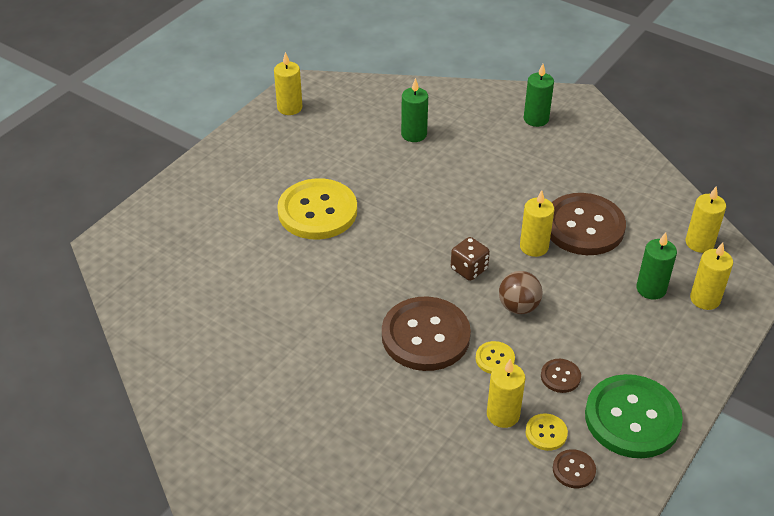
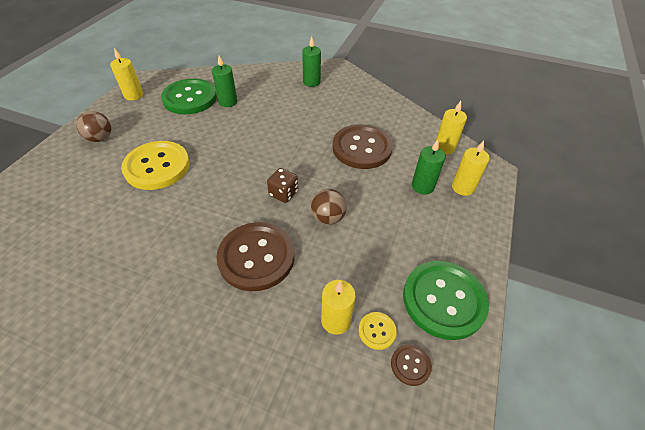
camera: 15 degrees left, 5 degrees up
yellow button [476,341,515,374] -> none
yellow candle [520,190,554,257] -> none
brown button [541,359,581,393] -> none
none -> brown ball [77,111,112,142]
none -> green button [161,78,217,114]

